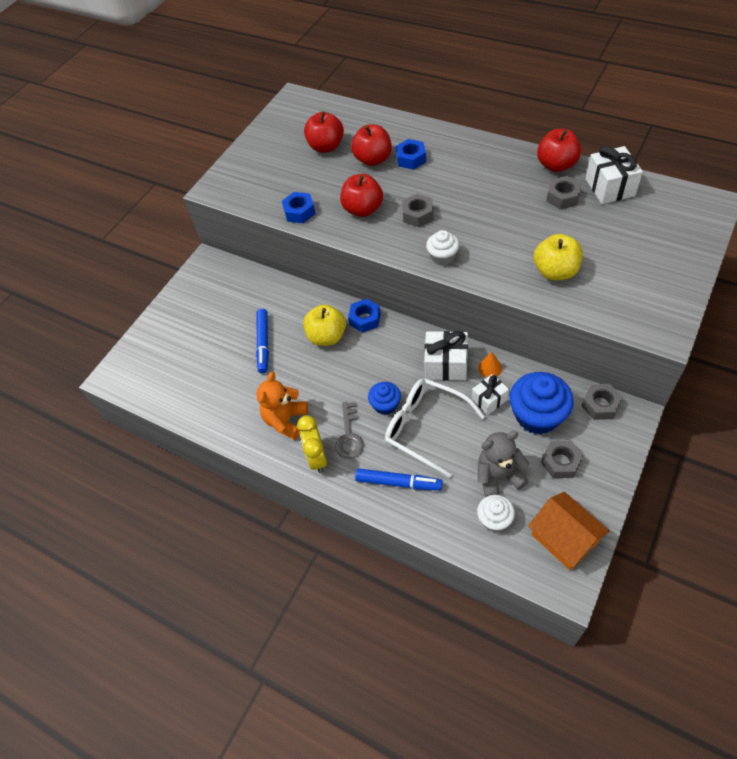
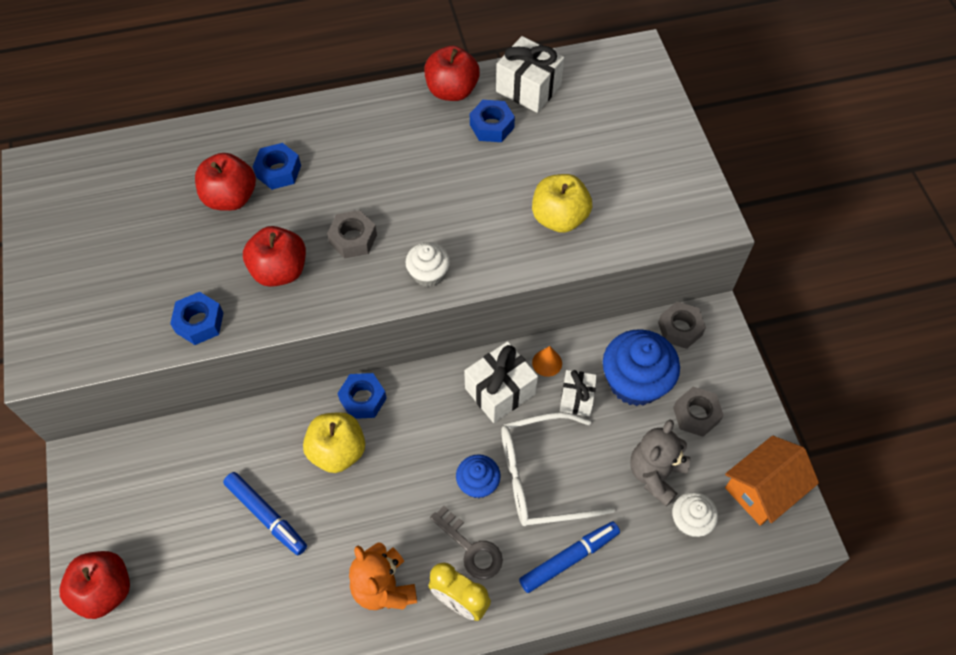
camera: 50 degrees left, 5 degrees up
red apple [304,111,344,153] -> red apple moved to [59,551,130,619]
orange house [528,492,610,570] -> orange house turned 45 degrees counterclockwise [725,436,819,526]
grey nut [546,176,582,209] -> blue nut [470,100,515,142]

